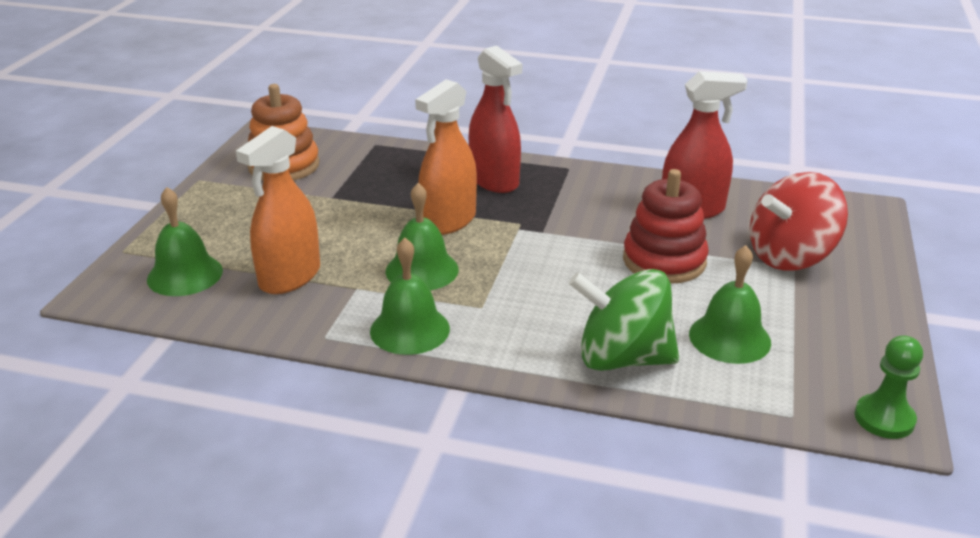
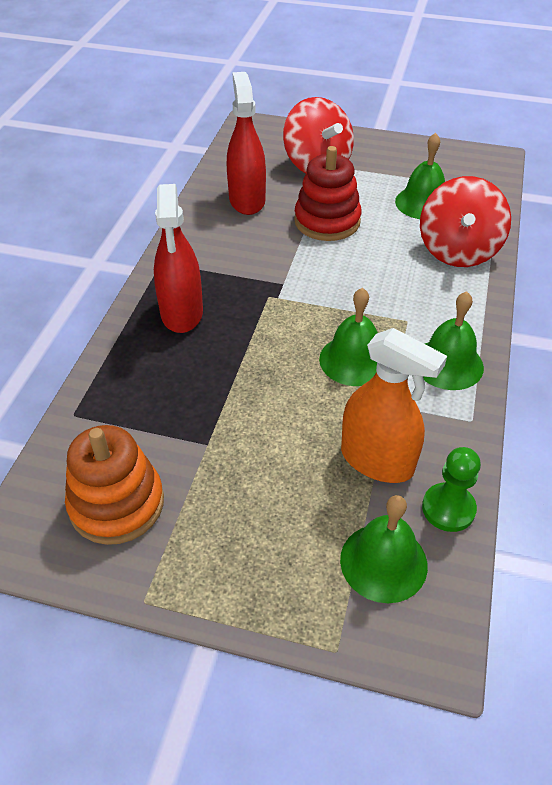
camera: 90 degrees left, 15 degrees up
orange spray bottle [415,79,477,235] -> none
red spray bottle [469,46,522,193] -> red spray bottle turned 120 degrees clockwise [154,184,203,333]
green spinning top [569,269,679,371] -> red spinning top [420,176,511,267]
green pawn [855,335,923,439] -> green pawn moved to [422,447,481,532]

